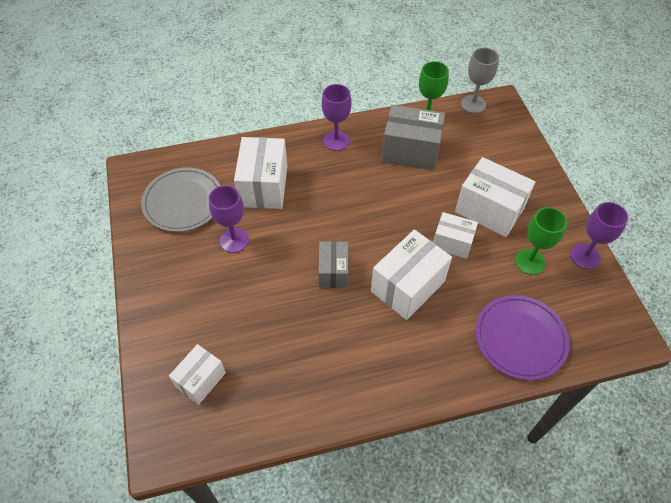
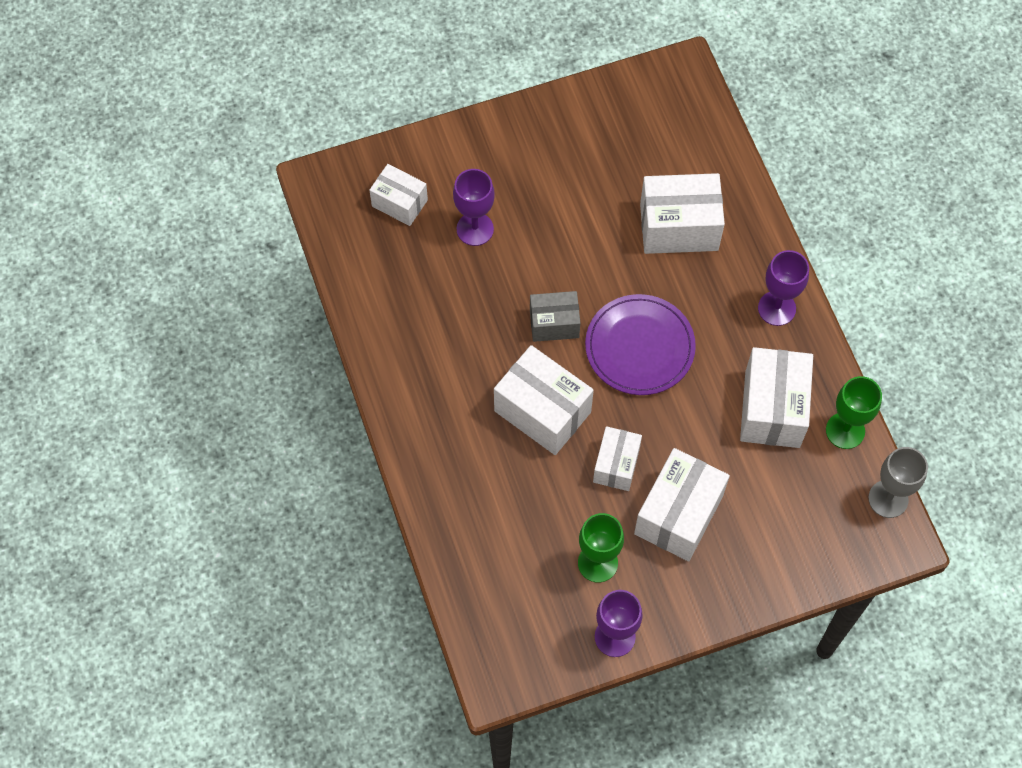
camera: 85 degrees right, 10 degrees up
grey plate [141,167,221,232] -> none
purple goblet [208,185,249,253] -> purple goblet moved to [453,169,495,246]
grey box [382,105,445,171] -> white box [740,347,813,448]
purple plate [475,295,570,380] -> purple plate moved to [585,294,696,395]

